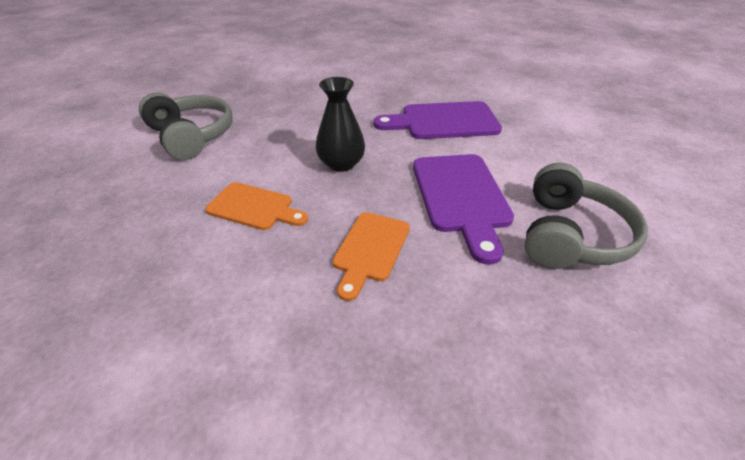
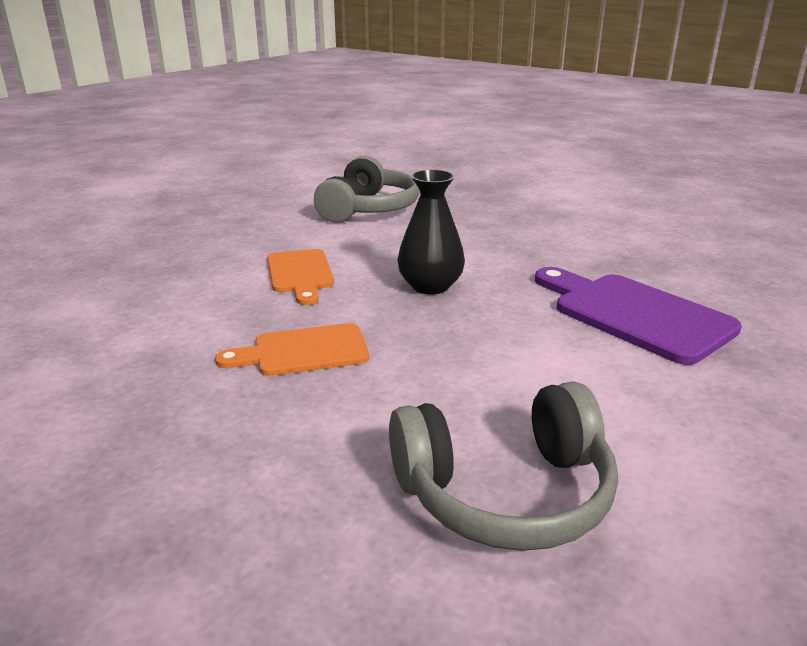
camera: 55 degrees right, 15 degrees down
purple cutting board [413,154,514,265] -> none

